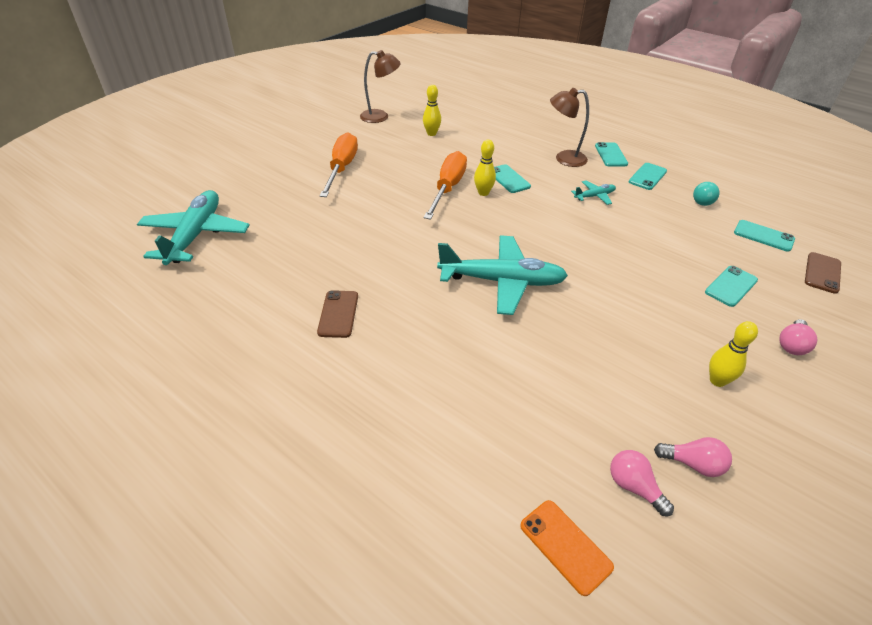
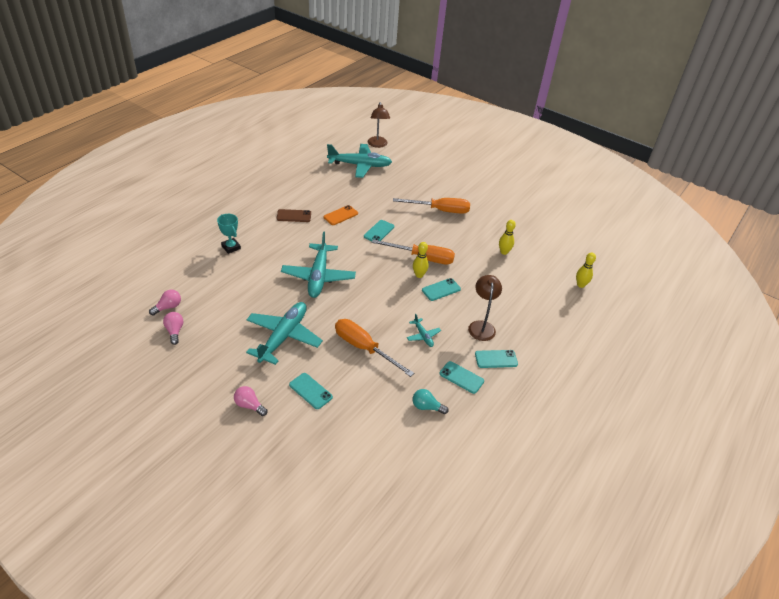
camera: 85 degrees right, 0 degrees up
brown lamp [360,50,401,123] -> brown lamp moved to [368,102,390,148]
orange phone [520,500,614,596] -> orange phone moved to [324,205,358,225]
pink light bulb [654,437,732,477] -> pink light bulb turned 150 degrees clockwise [163,312,183,345]
yellow bowling pin [709,321,758,387] -> yellow bowling pin moved to [576,252,596,288]
turquoise phone [734,220,795,252] -> turquoise phone moved to [364,220,394,241]
brown phone [805,252,841,294] -> none
none -> turquoise trophy [217,214,241,254]
none -> turquoise plane [246,302,323,365]
none -> orange screwdriver [335,319,414,377]

